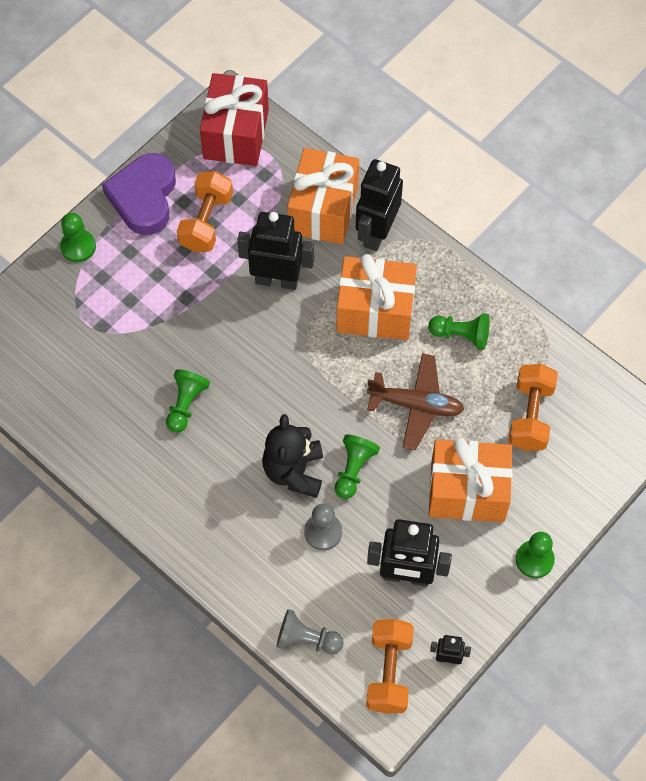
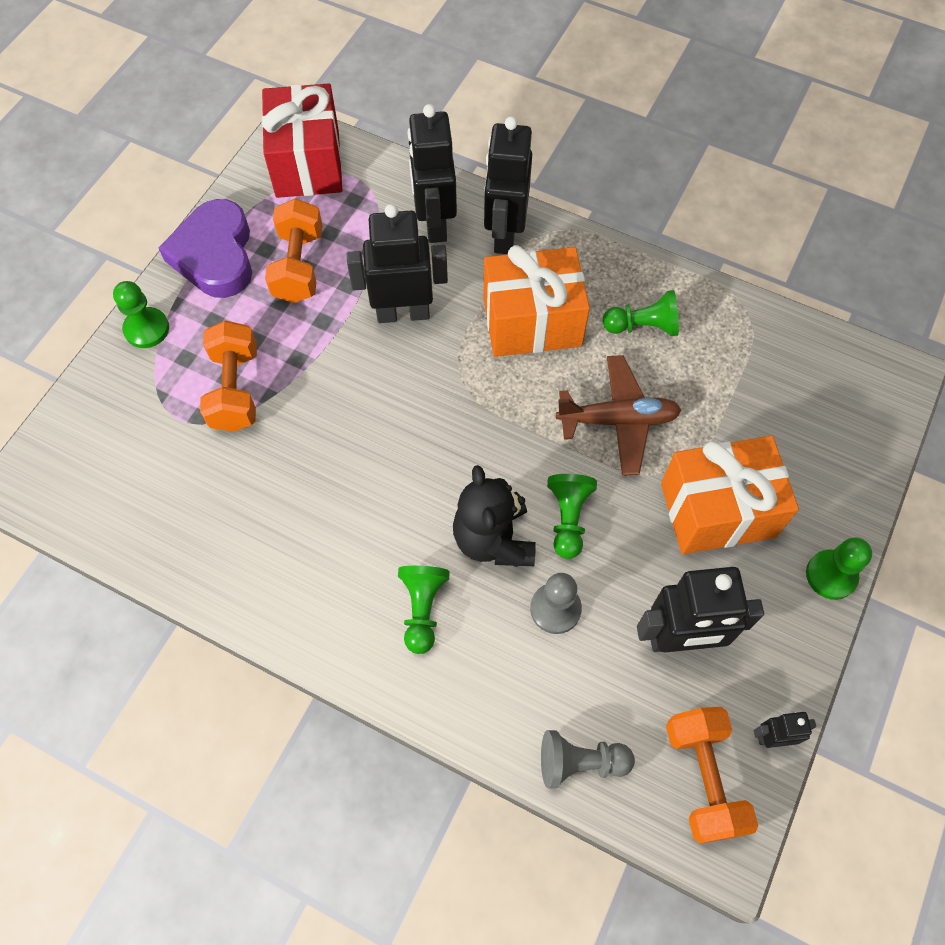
camera: 15 degrees left, 0 degrees up
green pawn [166,369,210,433] -> green pawn moved to [398,566,450,654]
orange gift [287,148,359,245] -> black robot [408,104,457,243]
orange dumbbell [508,364,558,451] -> orange dumbbell moved to [200,320,257,432]

